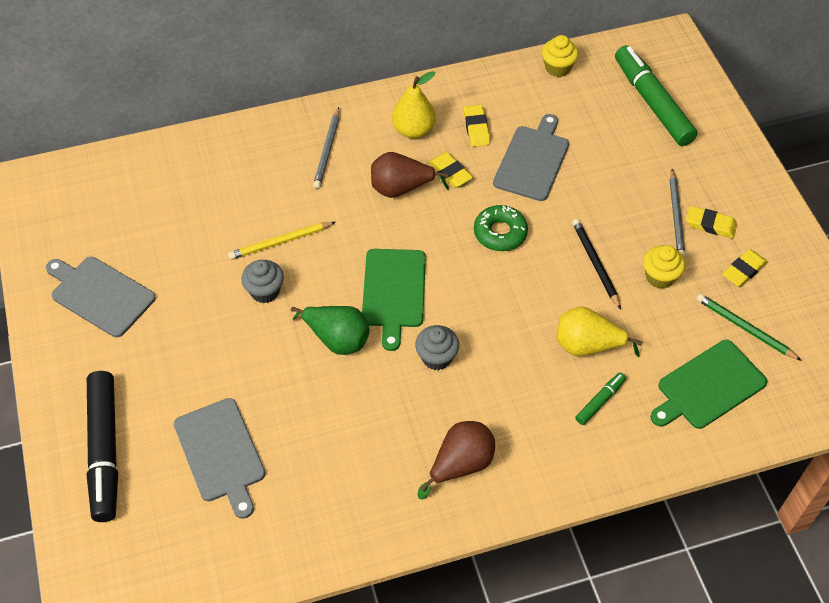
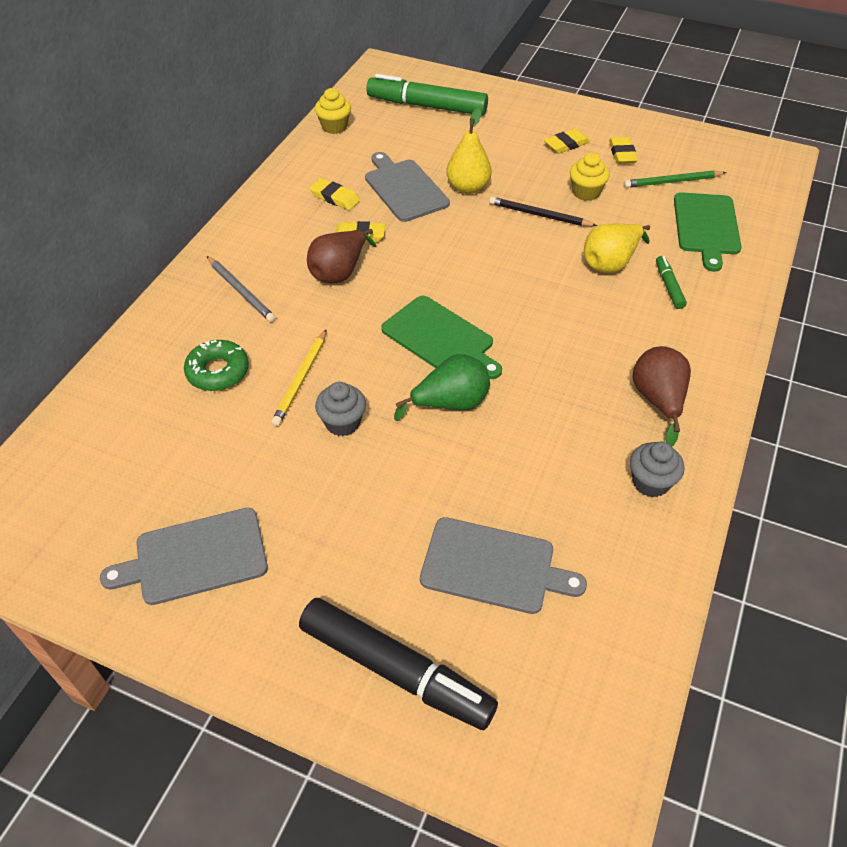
camera: 50 degrees left, 5 degrees down
yellow pear [392,71,436,139] -> yellow pear moved to [446,107,492,194]
grey cupcake [415,325,459,370] -> grey cupcake moved to [630,442,684,498]
green donut [474,205,528,251] -> green donut moved to [184,340,249,391]
grey pencil [670,169,685,257] -> none

